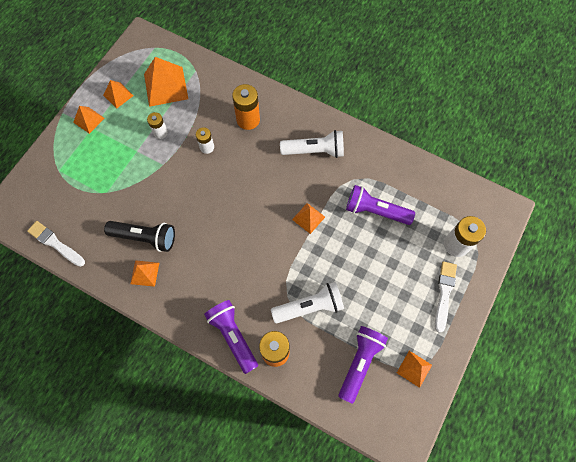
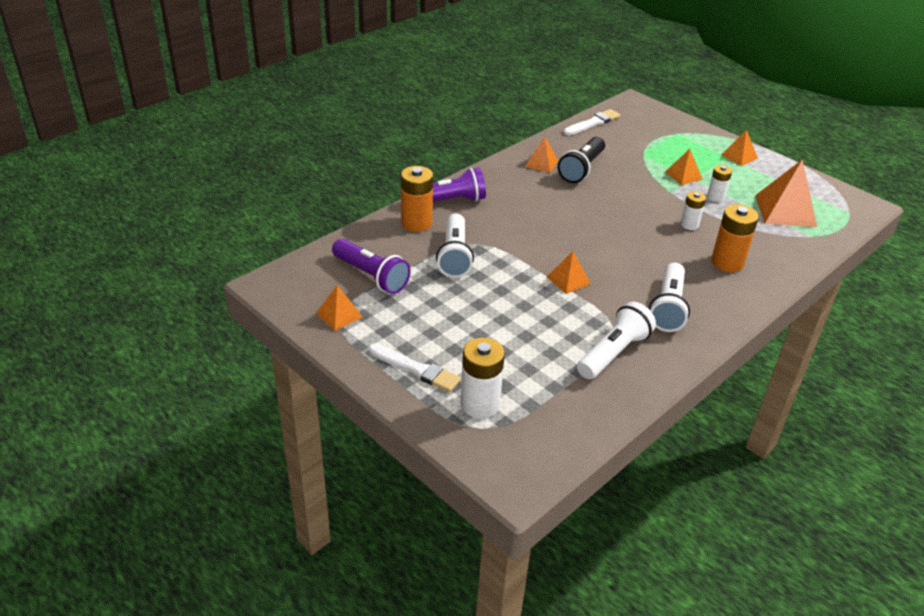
camera: 105 degrees right, 30 degrees down
orange pyramid [103,80,134,109] -> orange pyramid moved to [665,149,702,185]
purple flashlight [346,185,415,225] -> none
none -> white flashlight [577,302,656,379]

